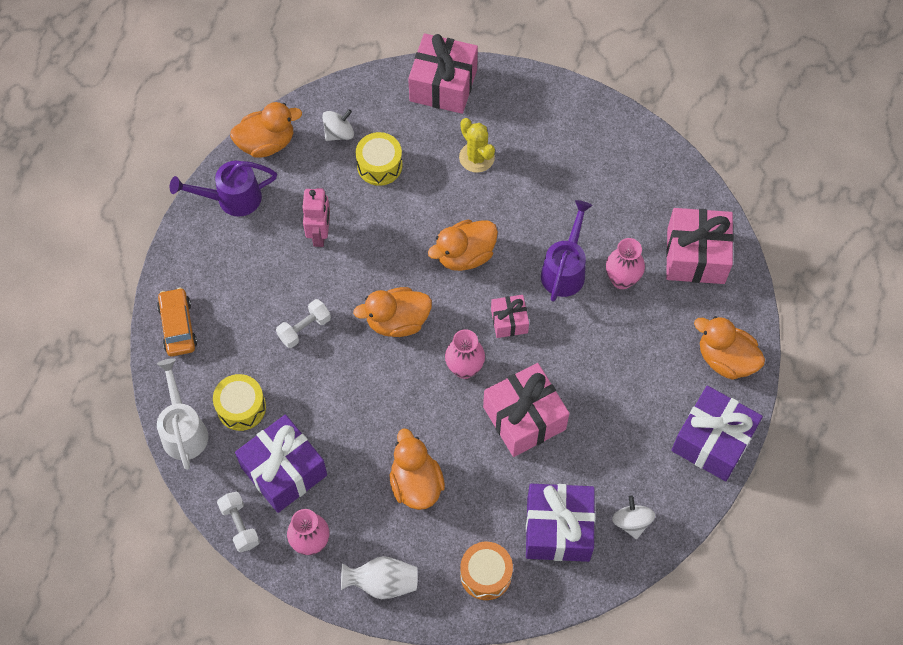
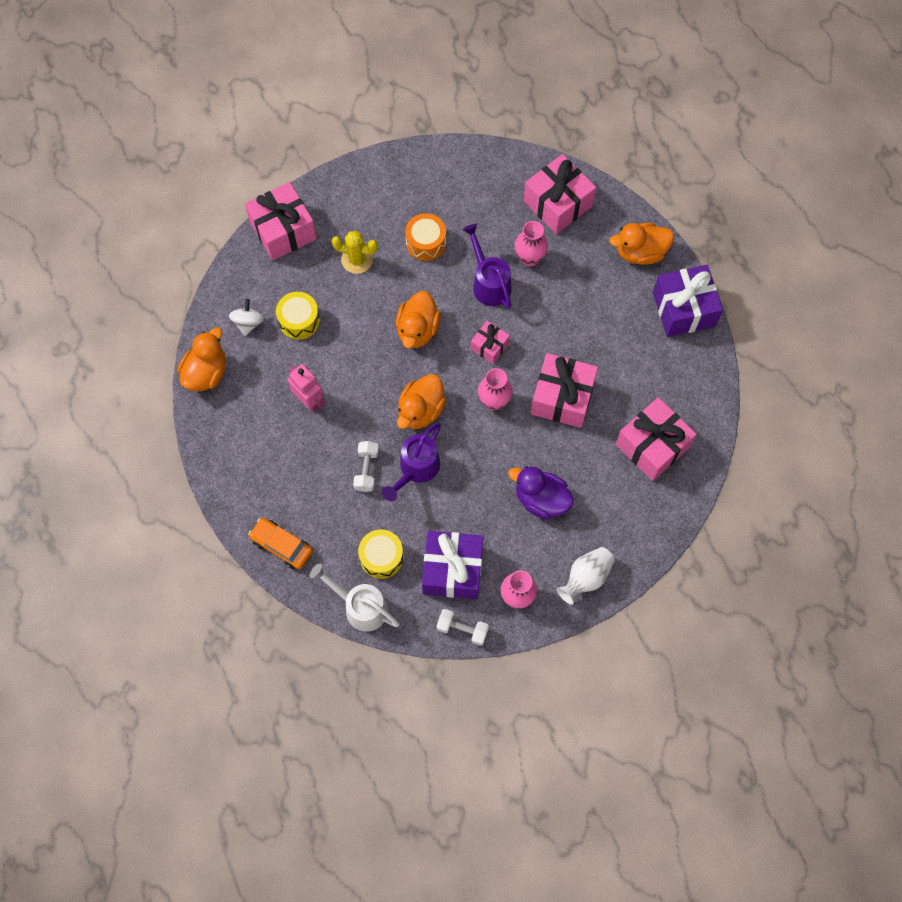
camera: 45 degrees left, 5 degrees up
purple watering can [170,161,277,217] -> purple watering can moved to [382,423,441,501]
orange duck [390,429,445,510] -> purple duck [508,466,574,520]
orange drum [460,542,513,600] -> orange drum moved to [405,213,446,261]
purple gift [526,484,595,562] -> pink gift [616,397,697,481]
white spinning top [612,496,655,539] -> none

